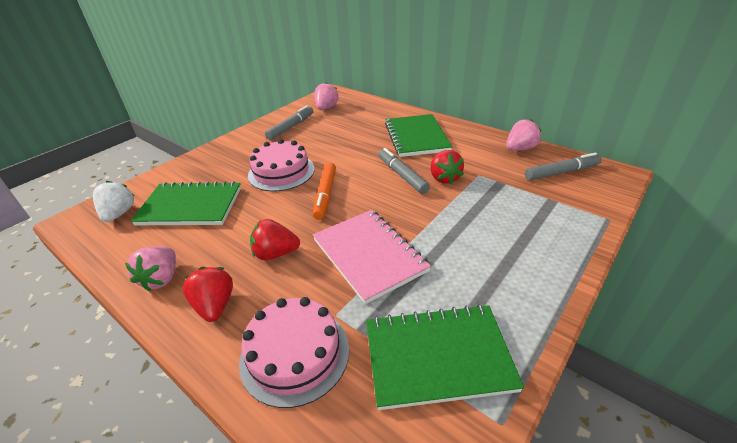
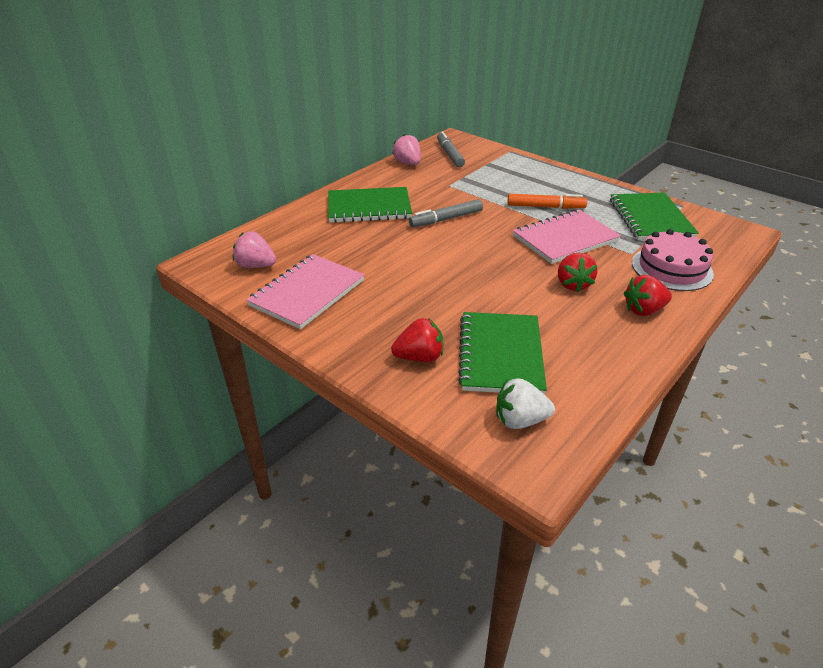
camera: 90 degrees left, 0 degrees up
pink strawberry [125,246,176,291] -> none
pink cake [248,139,315,191] -> none
grey marker [265,105,313,140] -> pink notebook [246,254,365,329]
orange marker [313,163,336,220] -> orange marker moved to [507,194,587,209]
red strawberry [430,150,464,185] -> red strawberry moved to [391,318,443,362]

